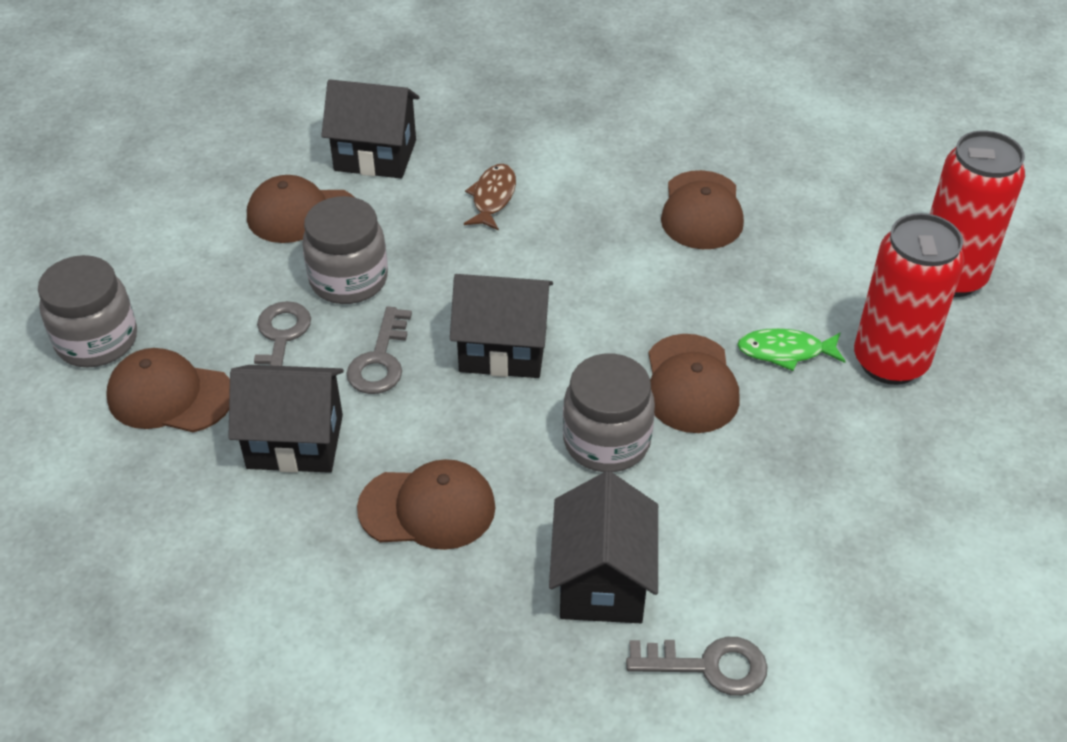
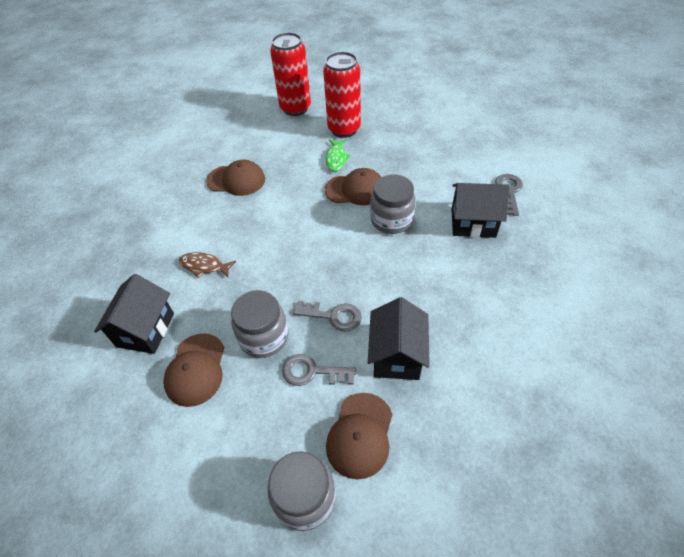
camera: 85 degrees left, 5 degrees up
brown cap [357,459,496,550] -> none
black house [450,274,553,378] -> none

